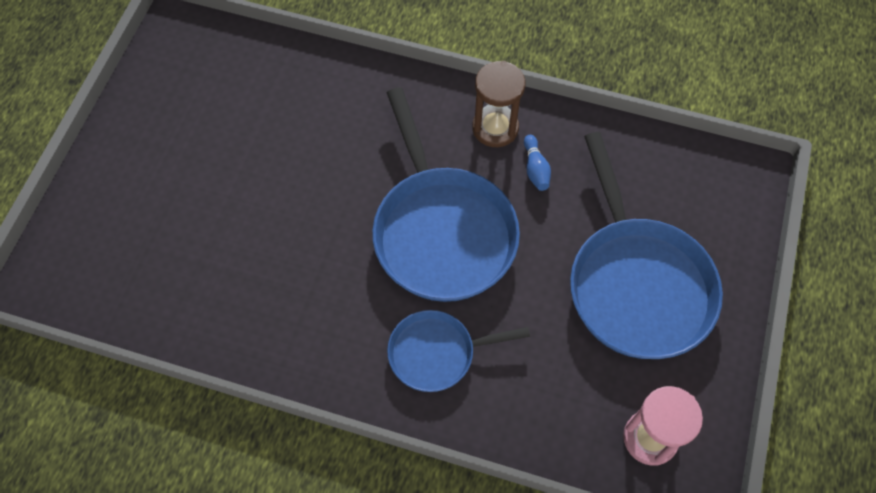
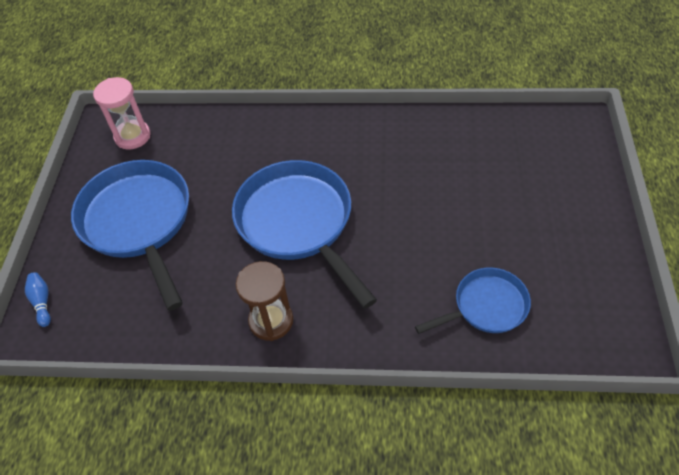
camera: 170 degrees right, 10 degrees down
blue pan [387,310,530,392] -> blue pan moved to [415,268,531,334]
blue bowling pin [524,135,551,191] -> blue bowling pin moved to [25,272,51,327]

